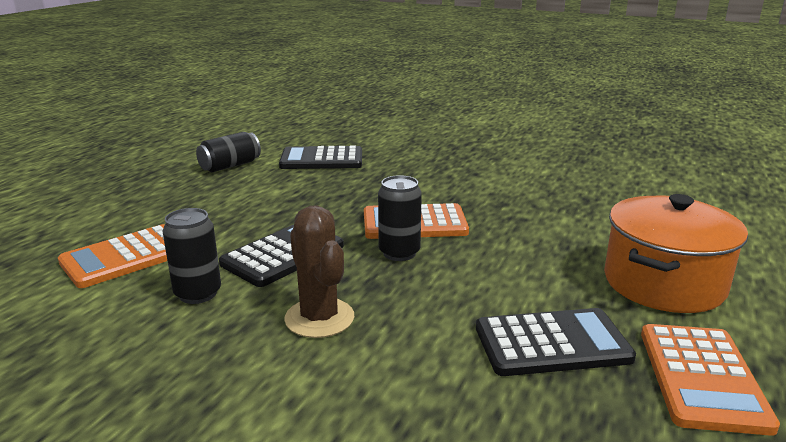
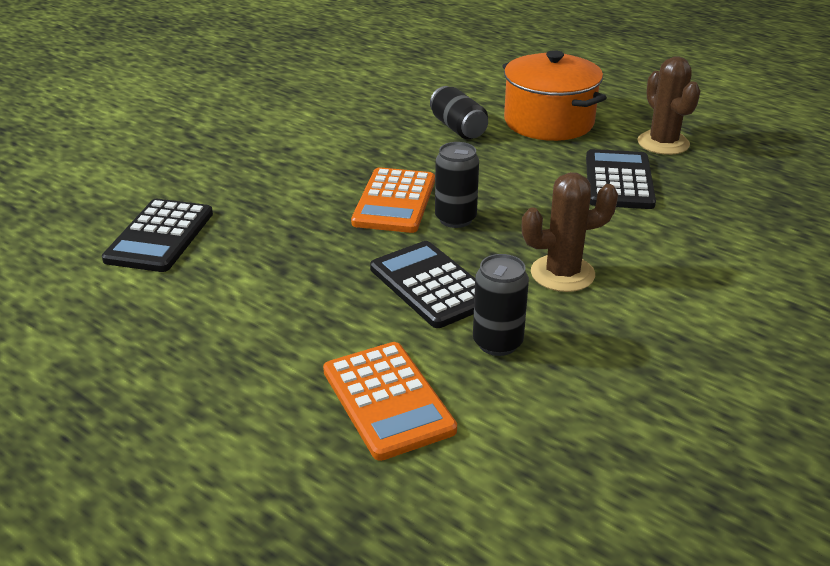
camera: 75 degrees left, 10 degrees up
black can [196,132,261,172] -> black can moved to [430,86,488,139]
orange calculator [641,324,780,436] -> brown cactus [637,56,700,155]

